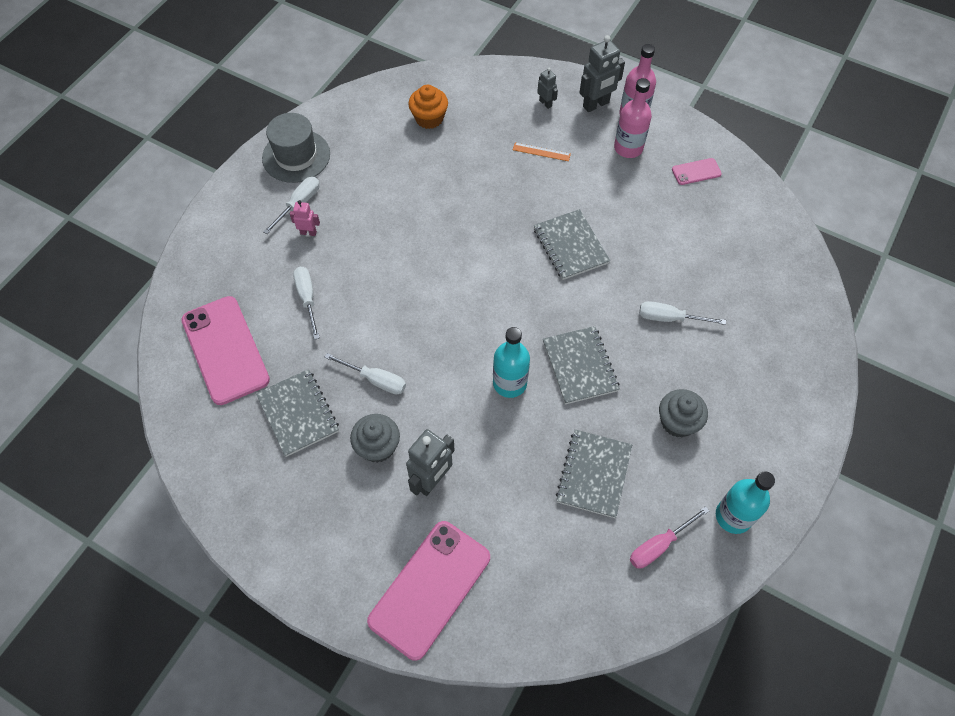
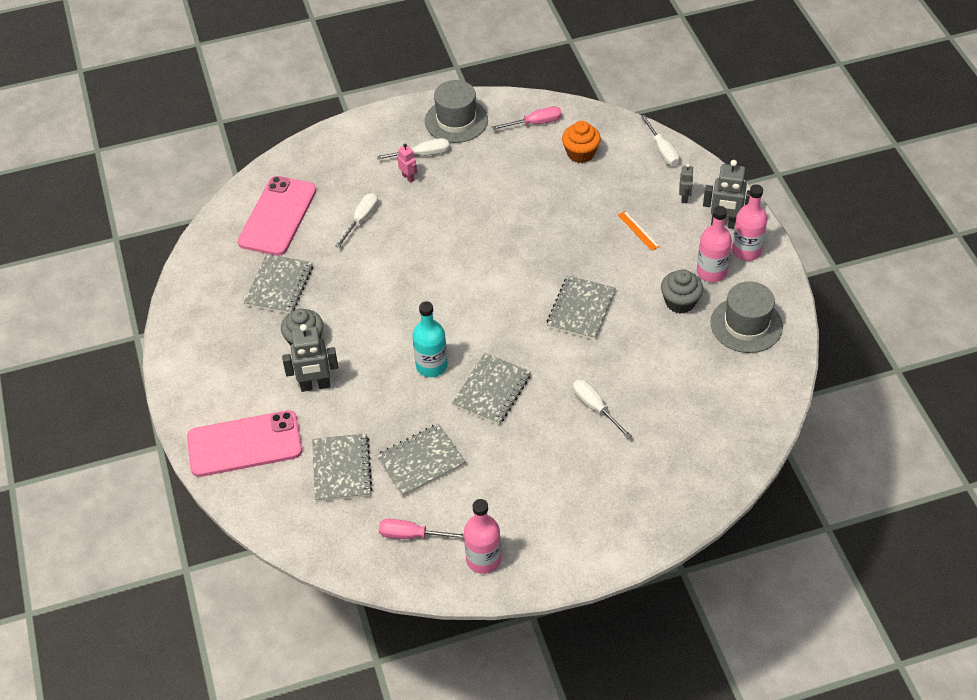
camera: 45 degrees right, 10 degrees down
white screwdriver [324,353,406,395] -> white screwdriver moved to [641,115,679,166]
grey cupcake [659,389,708,438] -> grey cupcake moved to [661,269,703,313]
pink phone [672,158,722,185] -> grey hat [711,281,783,353]
turquoise bottle [716,471,775,534] -> pink bottle [464,499,501,574]
none -> grey notebook [312,433,373,502]
none -> pink screwdriver [492,106,562,130]

